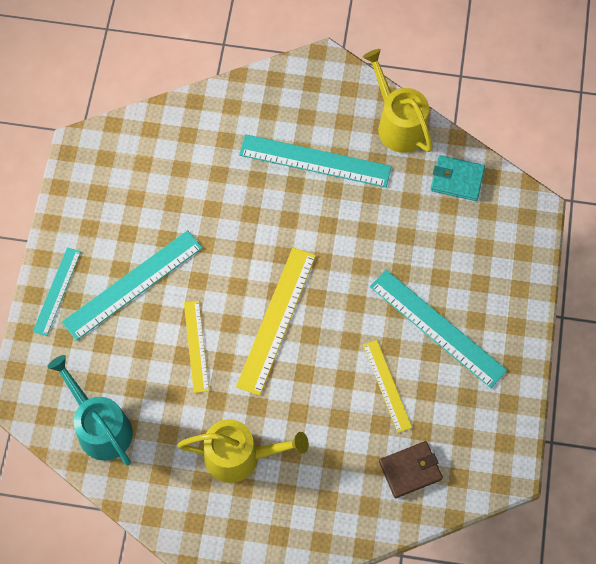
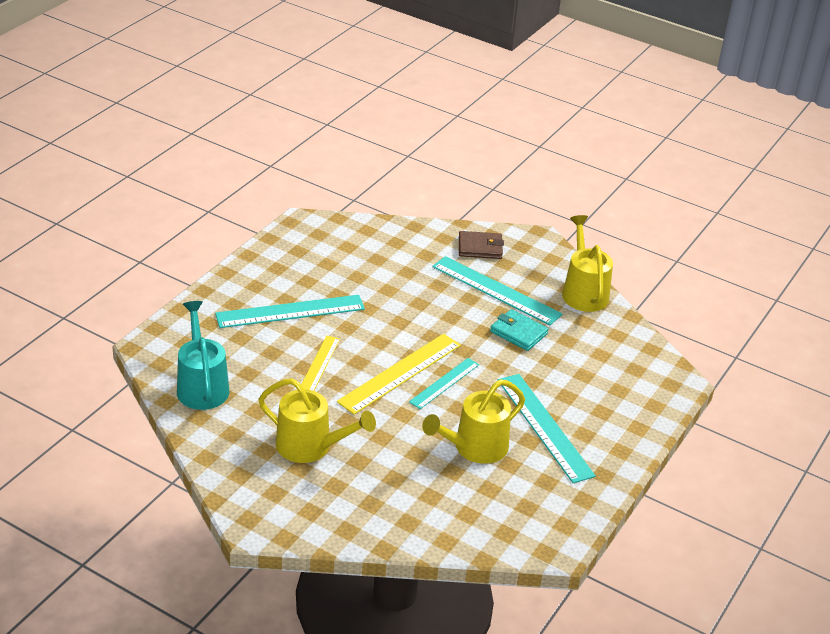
camera: 20 degrees right, 30 degrees down
turquoise ruler [33,247,81,336] -> turquoise ruler moved to [409,358,479,409]
yellow ruler [363,340,412,433] -> yellow watering can [422,379,525,464]
brown wallet [379,441,443,498] -> brown wallet moved to [459,231,504,259]
turquoise wallet [431,155,485,201] -> turquoise wallet moved to [490,309,549,351]

